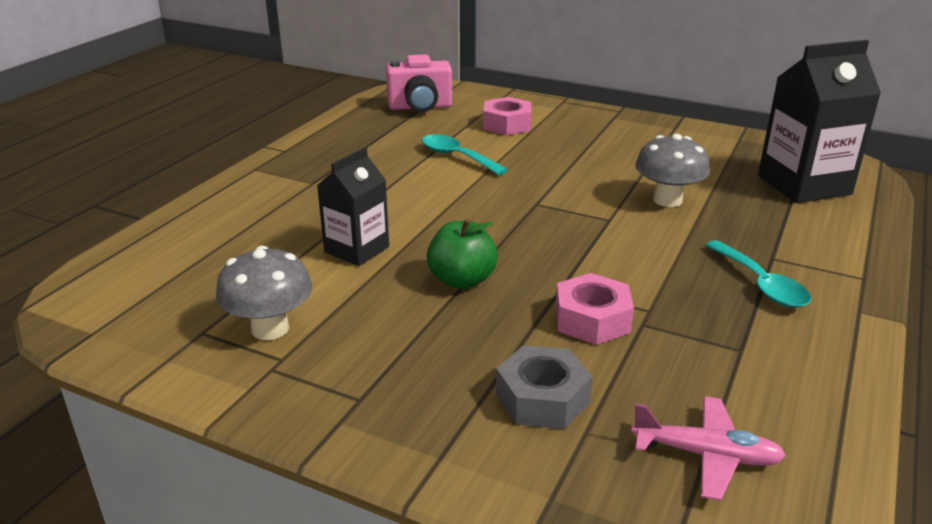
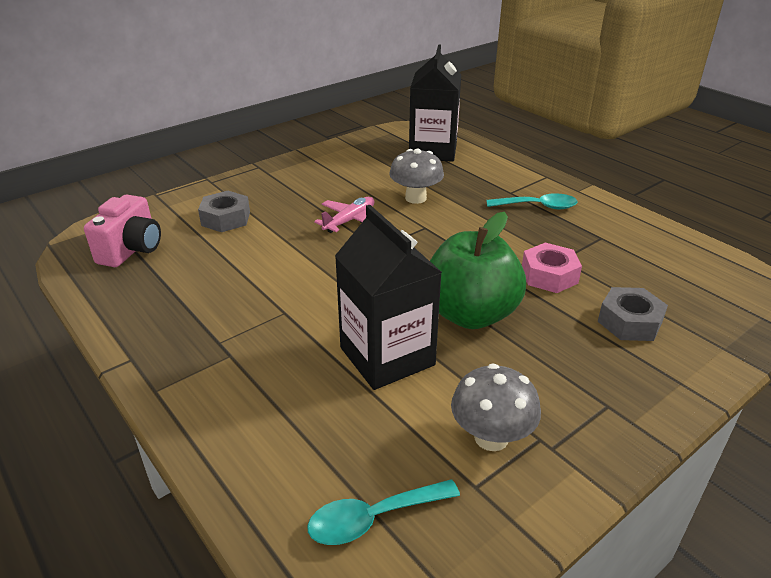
camera: 65 degrees left, 5 degrees up
black carton [317,147,389,266] -> black carton [335,205,442,390], size x1.61
turquoise spoon [422,134,508,175] -> turquoise spoon moved to [307,479,460,545]
green apple [427,219,498,289] -> green apple [430,212,526,329], size x1.71
pink nut [483,97,531,135] -> grey nut [198,191,250,232]
pink plane [631,396,786,501] -> pink plane moved to [314,197,374,233]

